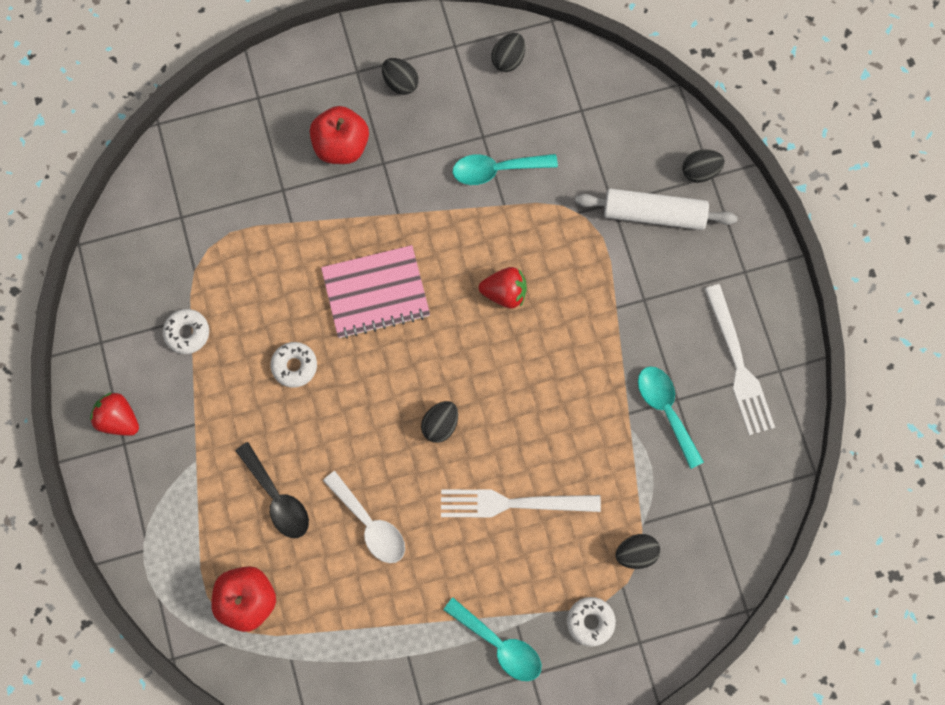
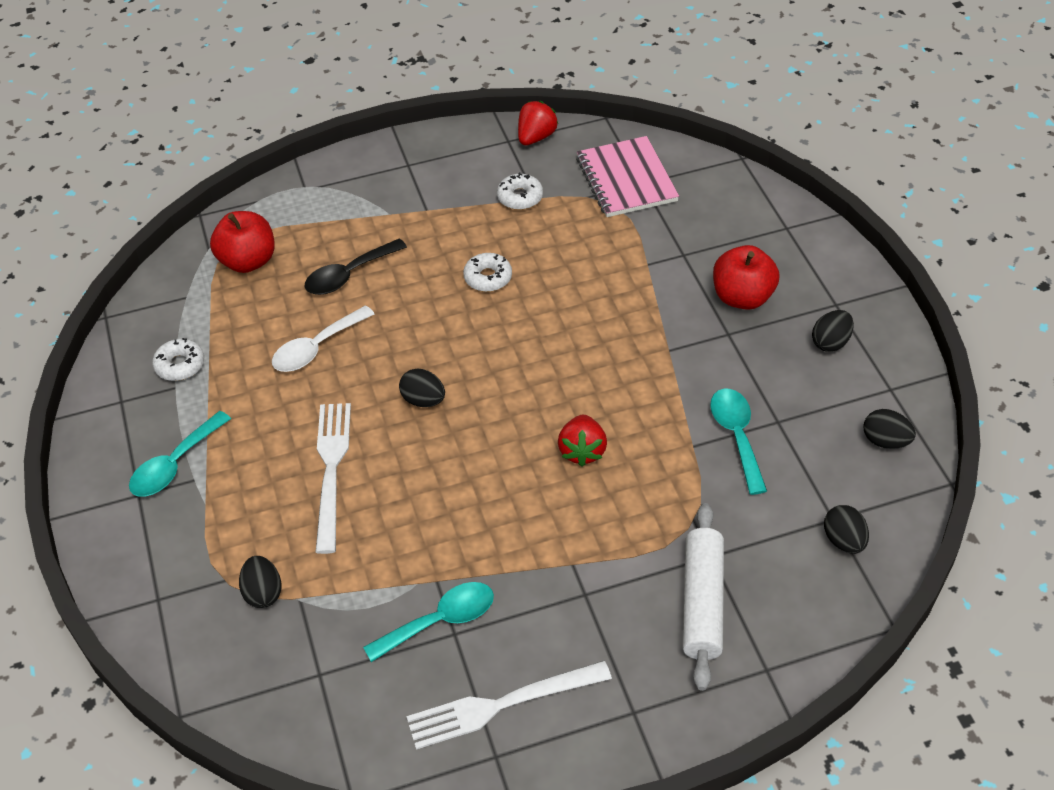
camera: 90 degrees right, 25 degrees down
red strawberry [90,392,139,436] -> red strawberry moved to [518,101,558,145]
pink notebook [321,245,430,339] -> pink notebook moved to [576,136,679,217]
white donut [567,597,616,647] -> white donut moved to [152,338,204,381]
black egg [682,150,725,183] -> black egg moved to [824,505,869,554]

